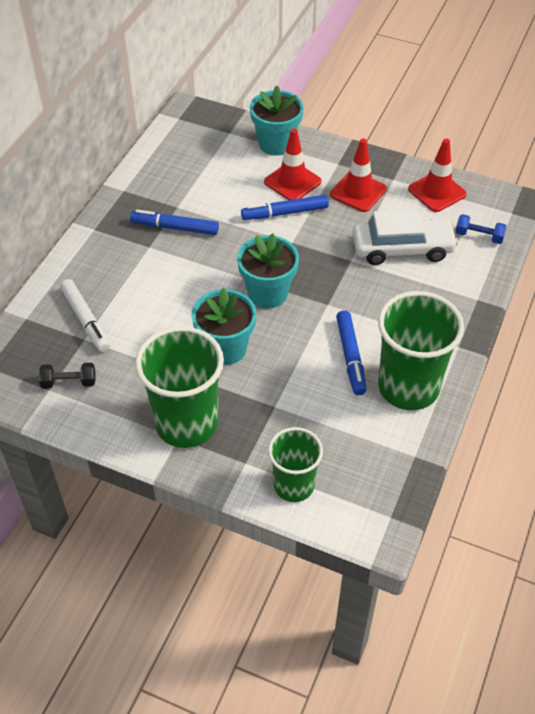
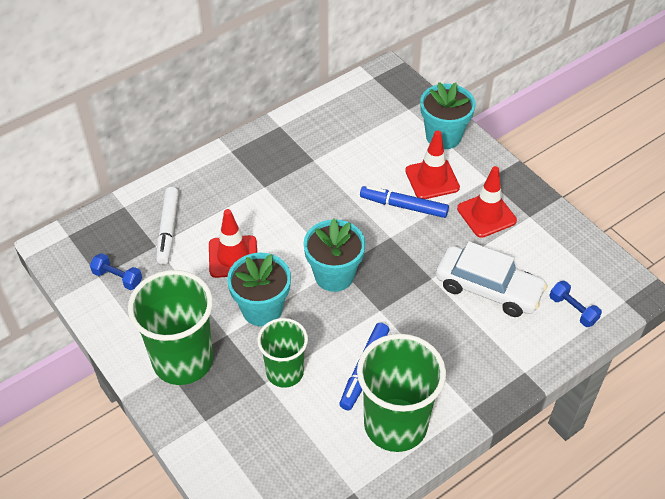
camera: 30 degrees right, 0 degrees up
black dumbbell [39,363,96,389] -> blue dumbbell [90,253,142,290]
blue marker [130,210,219,235] -> none
green cup [268,427,323,502] -> green cup moved to [257,318,308,388]
red traffic cone [408,139,467,212] -> red traffic cone moved to [209,209,257,278]

